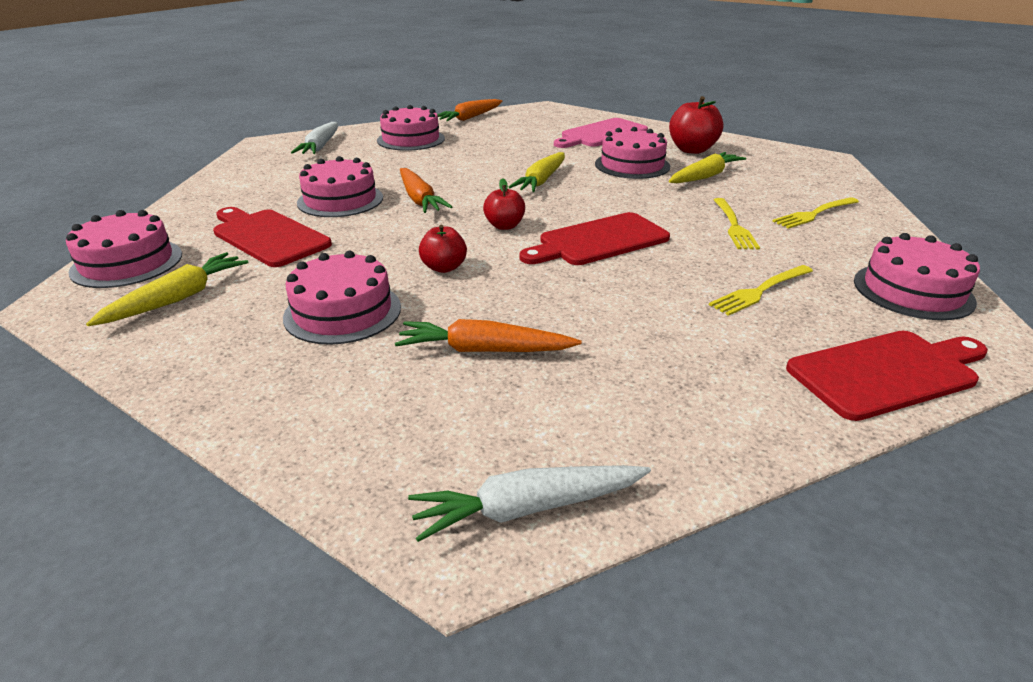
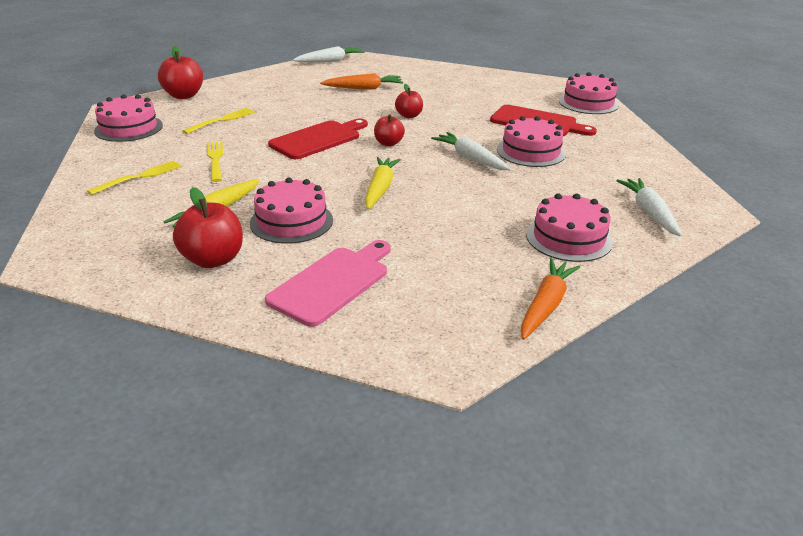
camera: 165 degrees right, 0 degrees up
yellow carrot [86,252,249,326] -> none
pink cake [283,251,401,345] -> none
orange carrot [400,168,452,213] -> white carrot [431,132,511,170]
red cutting board [786,331,988,421] -> red apple [158,46,203,99]

